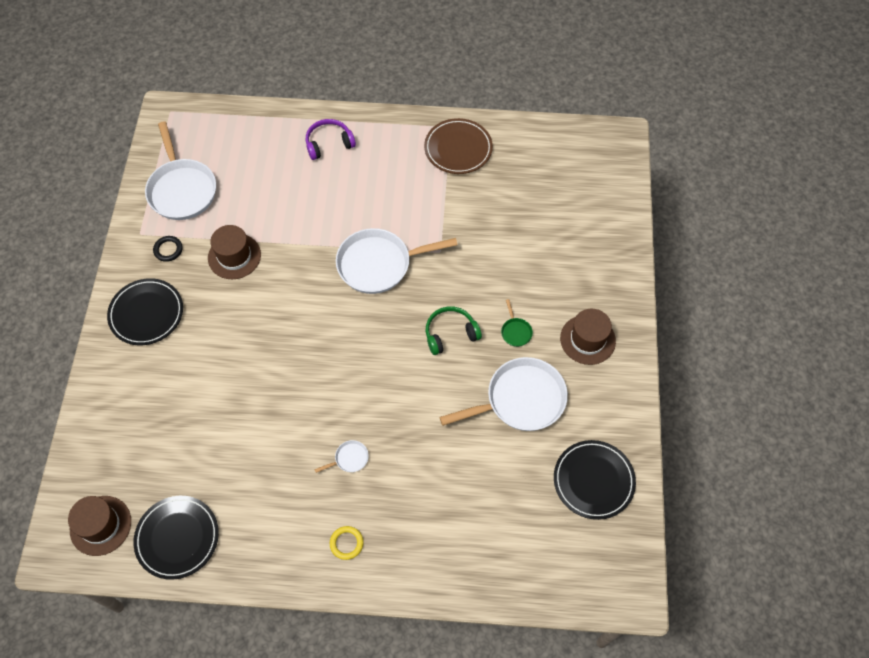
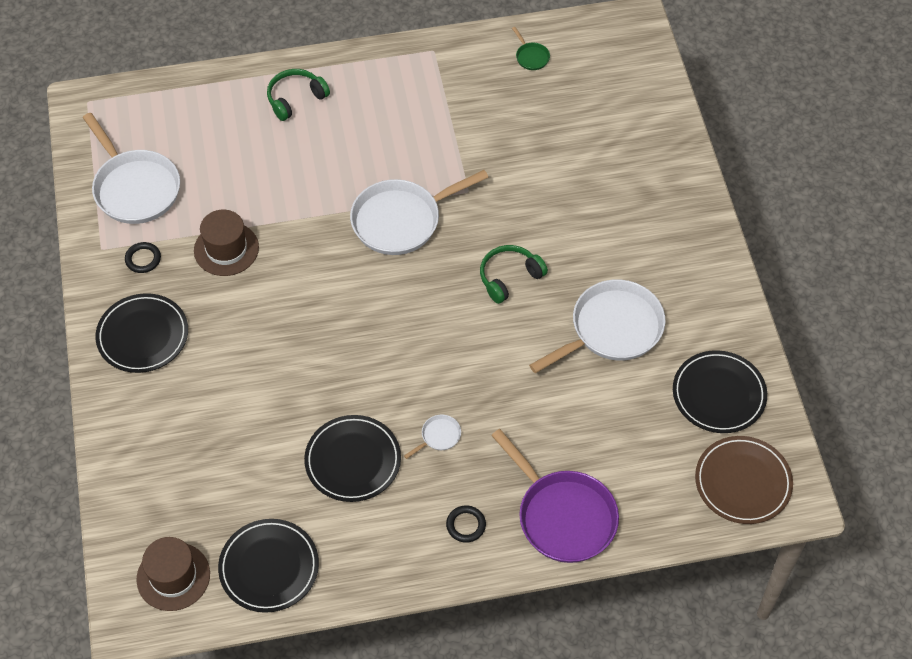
camera: 15 degrees left, 5 degrees down
purple headphones [306,119,356,160] -> green headphones [267,69,330,121]
yellow ring [330,526,364,560] -> black ring [446,505,486,543]
brown plate [424,118,493,174] -> brown plate moved to [695,436,793,524]
green pan [501,299,533,347] -> green pan moved to [512,27,550,70]
brown hat [560,309,616,365] -> none
none -> black plate [304,415,401,502]
none -> purple pan [491,429,619,563]

